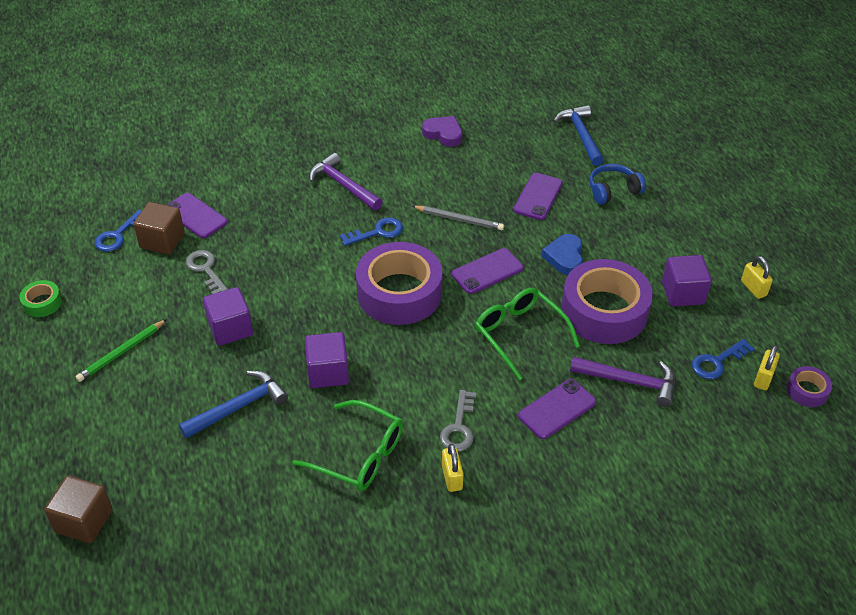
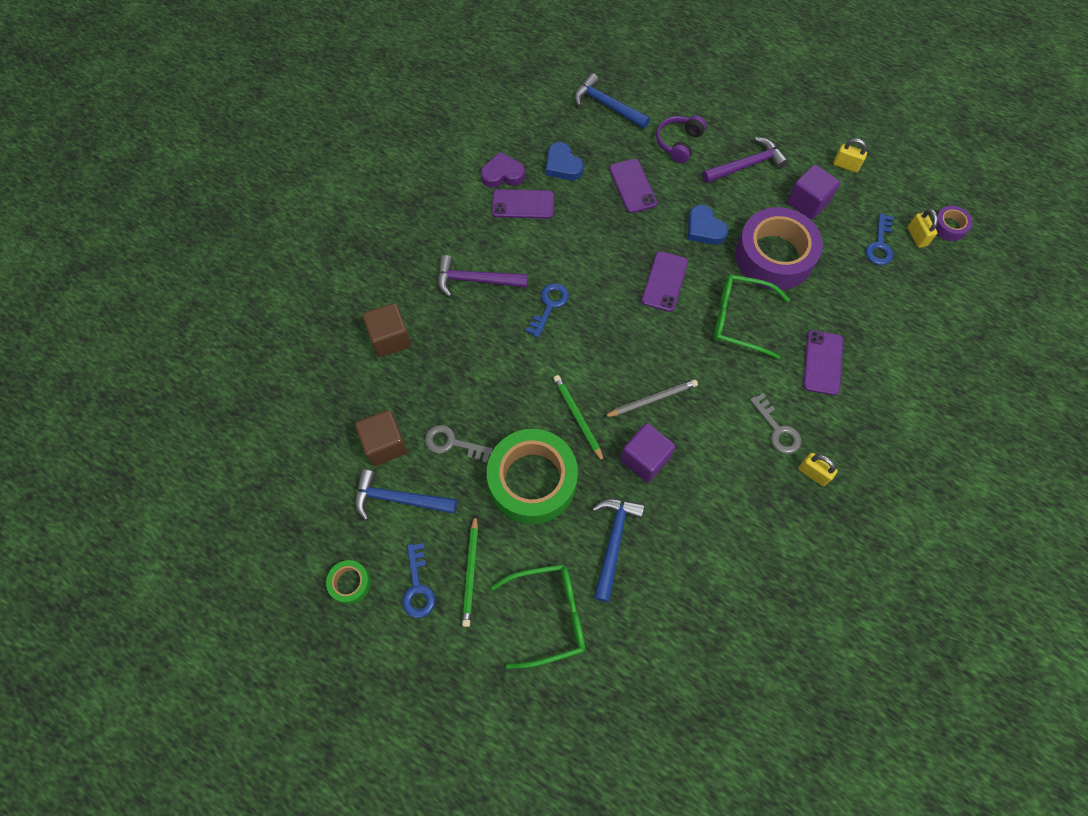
camera: 40 degrees left, 20 degrees up
brown cube [44,476,113,543] -> brown cube moved to [362,303,411,357]
blue key [95,210,142,252] -> blue key moved to [402,543,435,618]
purple phone [167,193,228,238] -> purple phone moved to [492,189,554,219]
purple cube [203,287,253,346] -> green tape [487,429,578,524]
green glasses [292,400,403,491] -> green glasses moved to [491,564,585,669]
purple tape [356,242,443,325] -> none
grey pencil [412,206,504,230] -> grey pencil moved to [604,379,698,417]
purple hammer [570,356,675,407] -> purple hammer moved to [702,137,788,183]
blue headphones [589,164,646,204] -> purple headphones [656,116,706,163]
none -> blue hammer [355,469,457,520]
none -> blue heart [546,142,583,180]
none -> green pencil [553,375,604,463]

